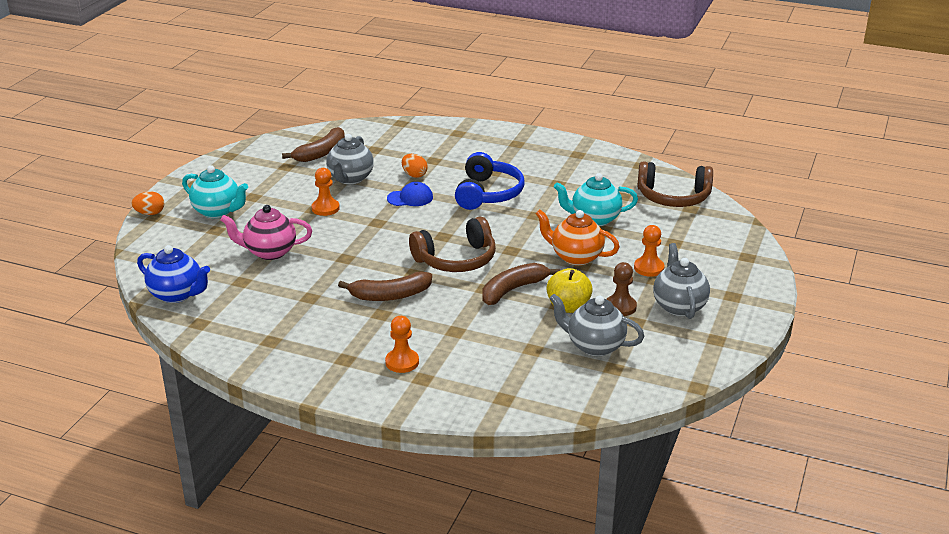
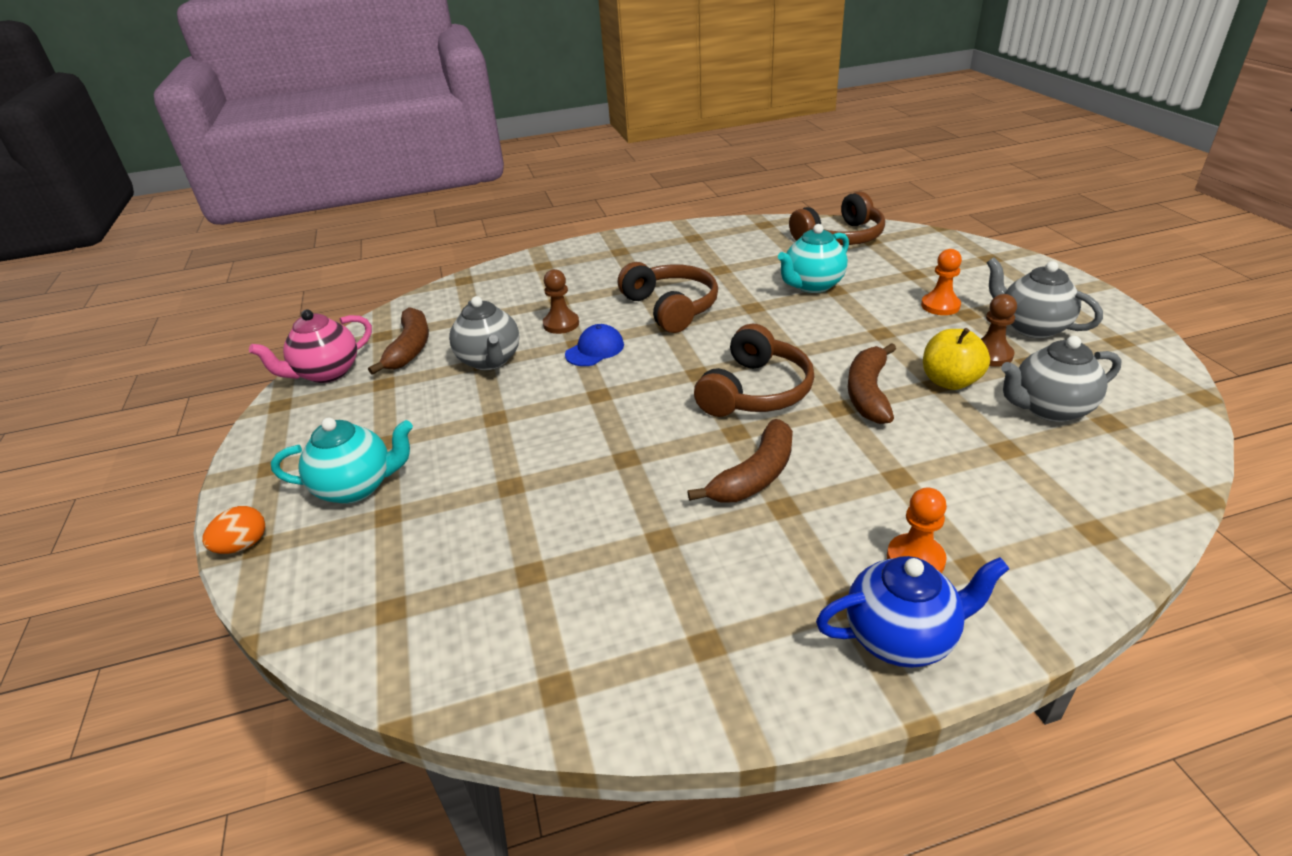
camera: 35 degrees left, 5 degrees up
blue teapot [137,245,210,303] -> blue teapot moved to [816,556,1009,668]
pink teapot [220,205,312,260] -> pink teapot moved to [249,309,372,383]
orange pawn [312,168,340,216] -> none
orange egg [402,154,428,178] -> brown pawn [543,269,579,334]
blue headphones [455,152,524,210] -> brown headphones [618,262,718,333]
orange teapot [535,209,620,266] -> none

